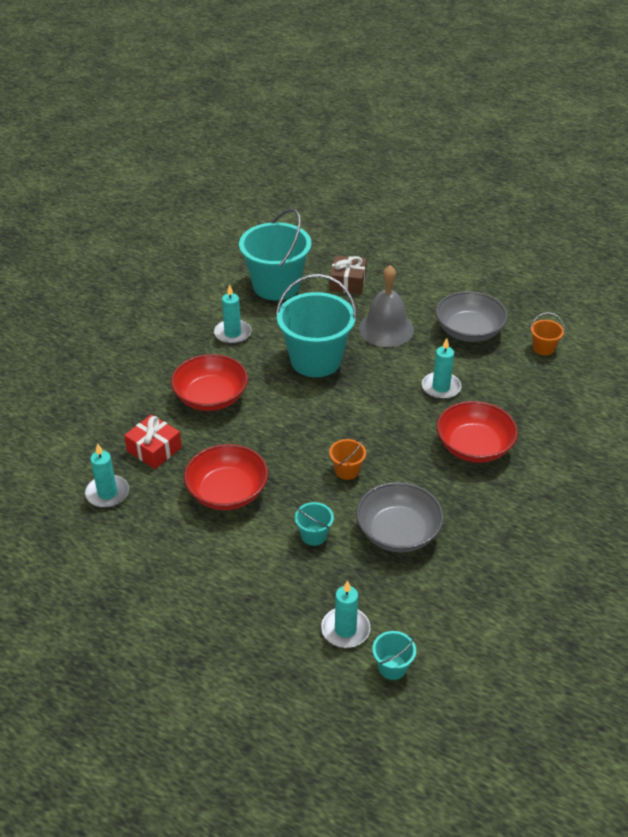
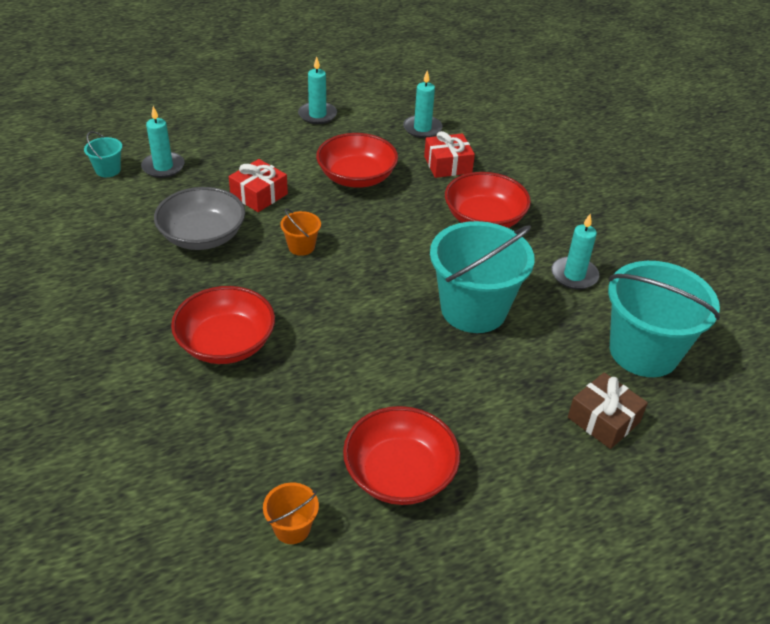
camera: 125 degrees right, 0 degrees up
turquoise bucket [295,502,334,546] -> red gift [229,159,288,212]
grey bell [359,265,414,347] -> none
turquoise candle [422,338,461,399] -> turquoise candle moved to [298,57,337,124]
grey bowl [436,291,508,342] -> red bowl [343,406,460,505]

